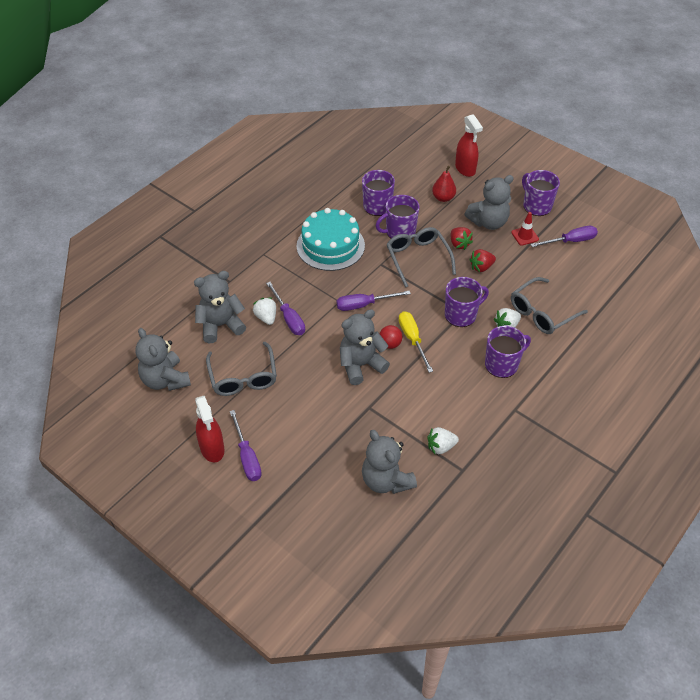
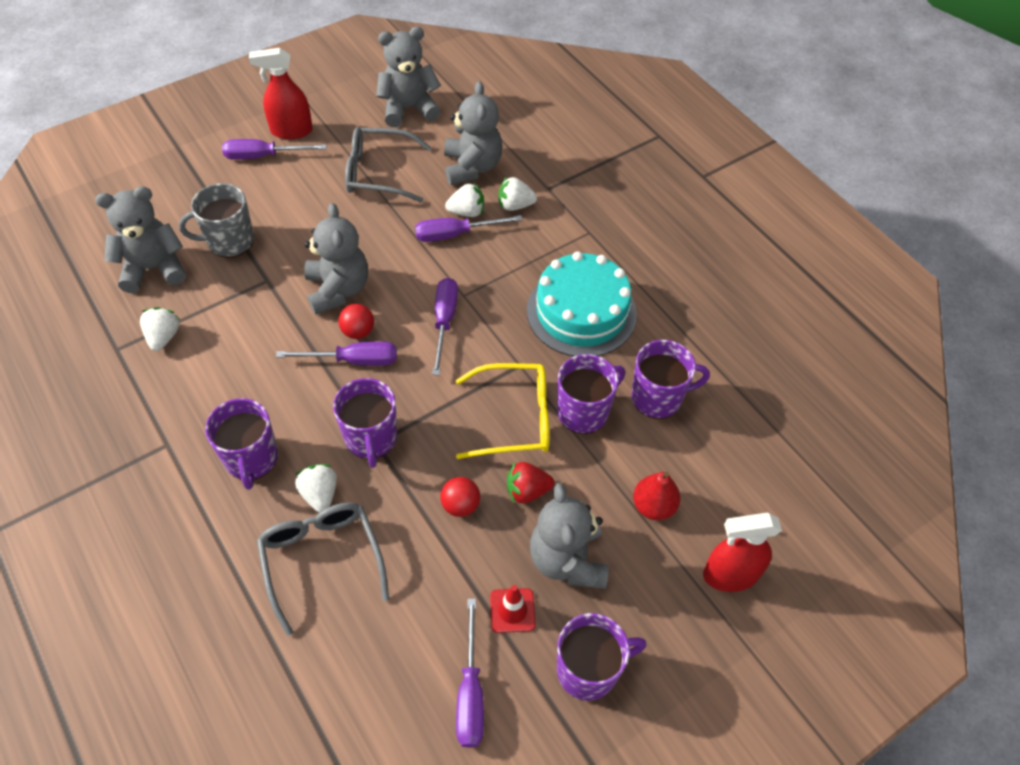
camera: 105 degrees right, 5 degrees up
purple mug [376,195,419,239] -> purple mug turned 60 degrees clockwise [557,354,625,434]
grey glasses [386,227,456,288] -> yellow glasses [455,363,549,459]
yellow screwdriver [399,311,433,373] -> purple screwdriver [276,341,397,366]
red strawberry [469,249,496,272] -> red ball [440,477,480,517]
none -> grey mug [179,183,254,258]
none -> white strawberry [498,177,537,211]

